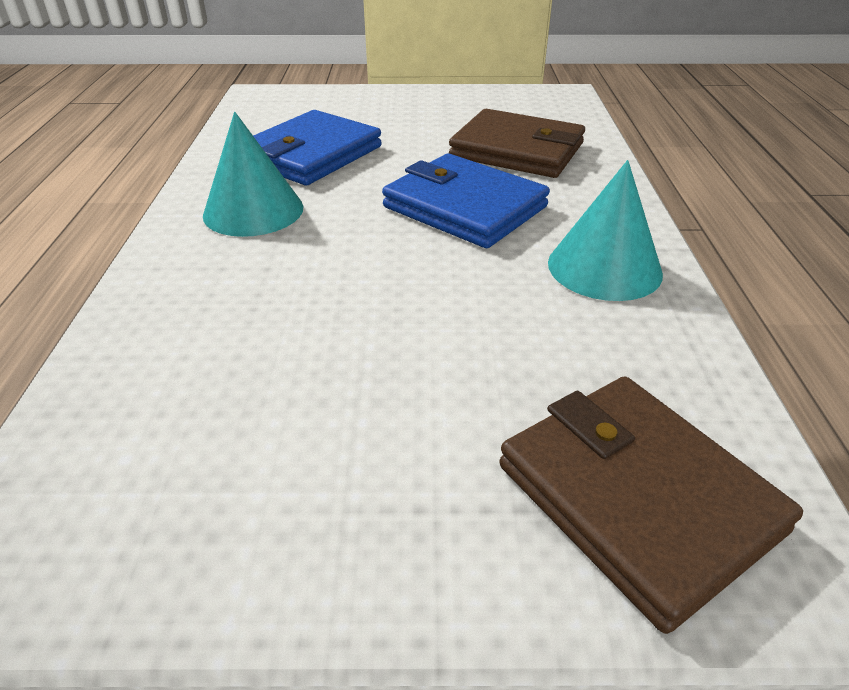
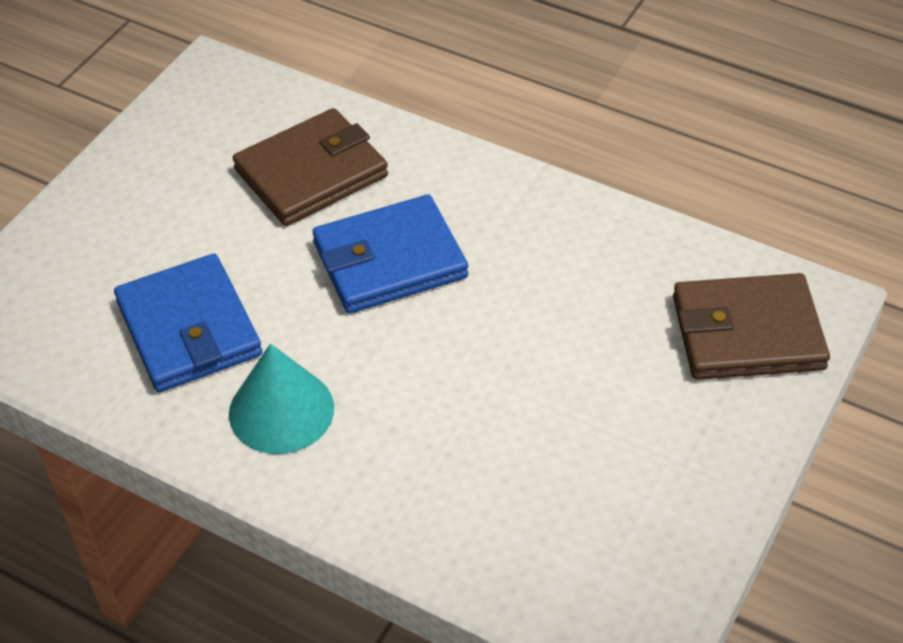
camera: 60 degrees left, 10 degrees up
turquoise cone [548,160,663,301] -> none

